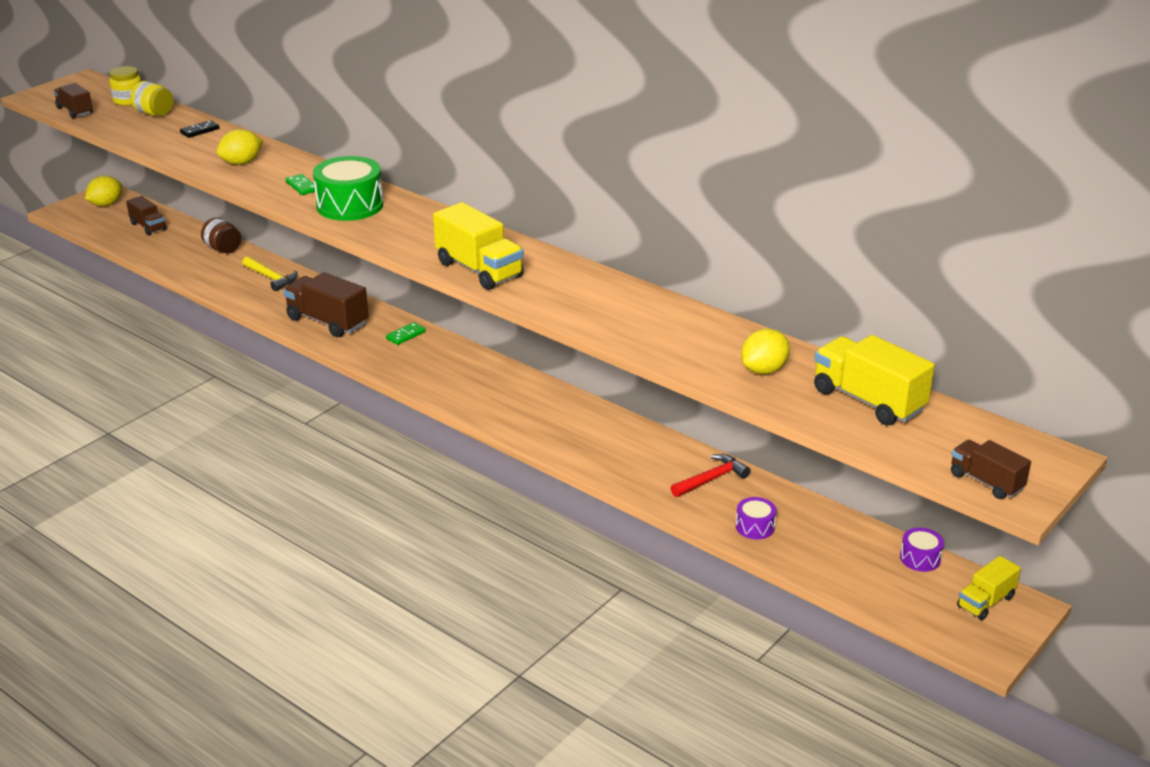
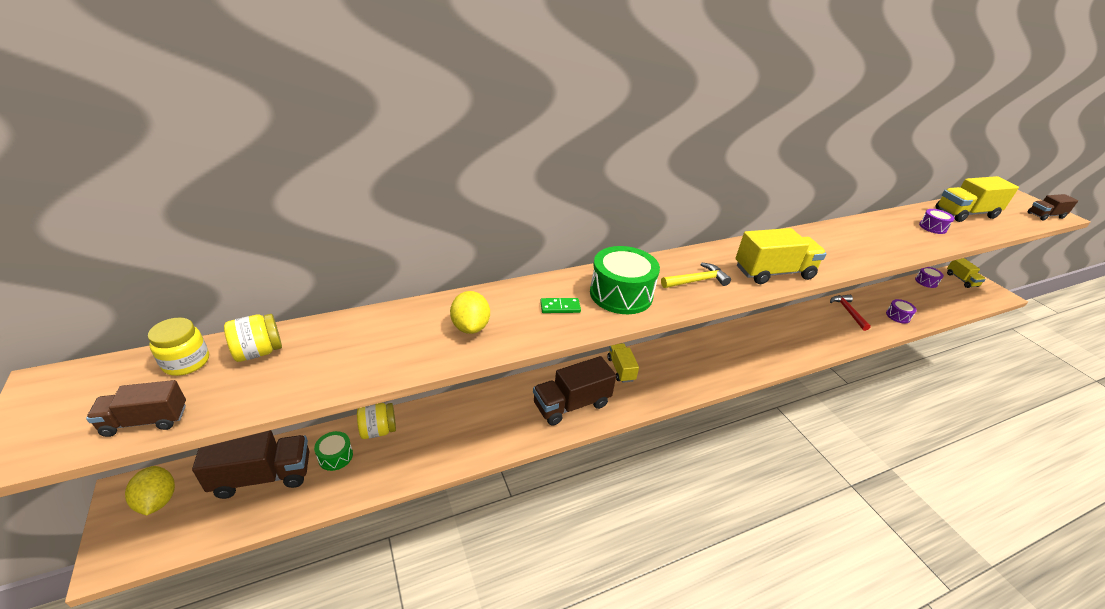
camera: 65 degrees left, 5 degrees up
brown truck [126,196,167,236] -> brown truck [192,430,309,499], size x1.68
black domino [180,120,219,138] -> none
brown jar [201,217,241,254] -> yellow jar [357,403,396,439]
yellow hammer [242,256,298,291] -> yellow hammer moved to [661,262,731,288]
green domino [386,322,426,345] -> yellow truck [607,343,639,383]
yellow lemon [741,329,790,374] -> purple drum [919,209,955,234]
none -> green drum [314,431,353,471]

